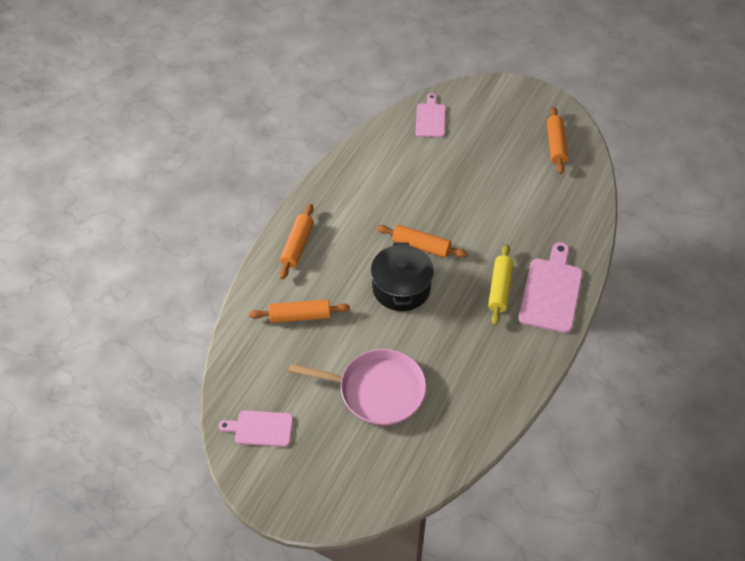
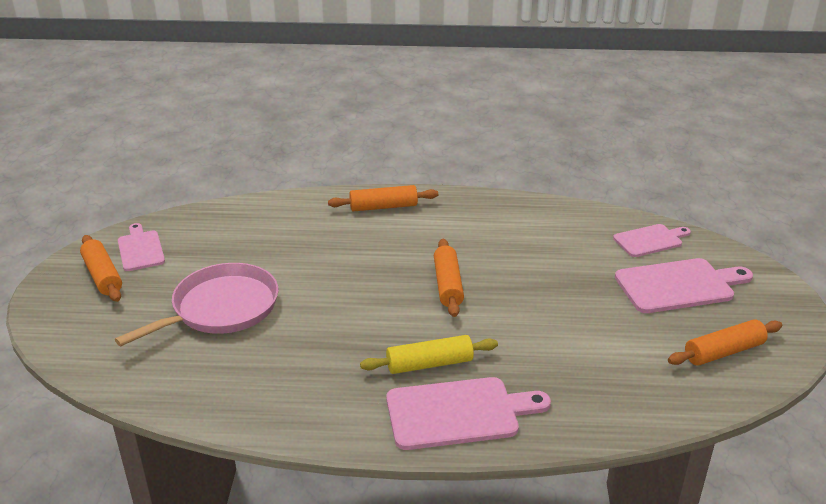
camera: 65 degrees right, 20 degrees down
orange rolling pin [249,299,350,323] -> orange rolling pin moved to [80,235,122,302]
pink pan [288,349,426,426] -> pink pan turned 120 degrees counterclockwise [115,263,279,346]
black pot [371,242,434,311] -> none
none -> pink cutting board [615,258,753,313]

